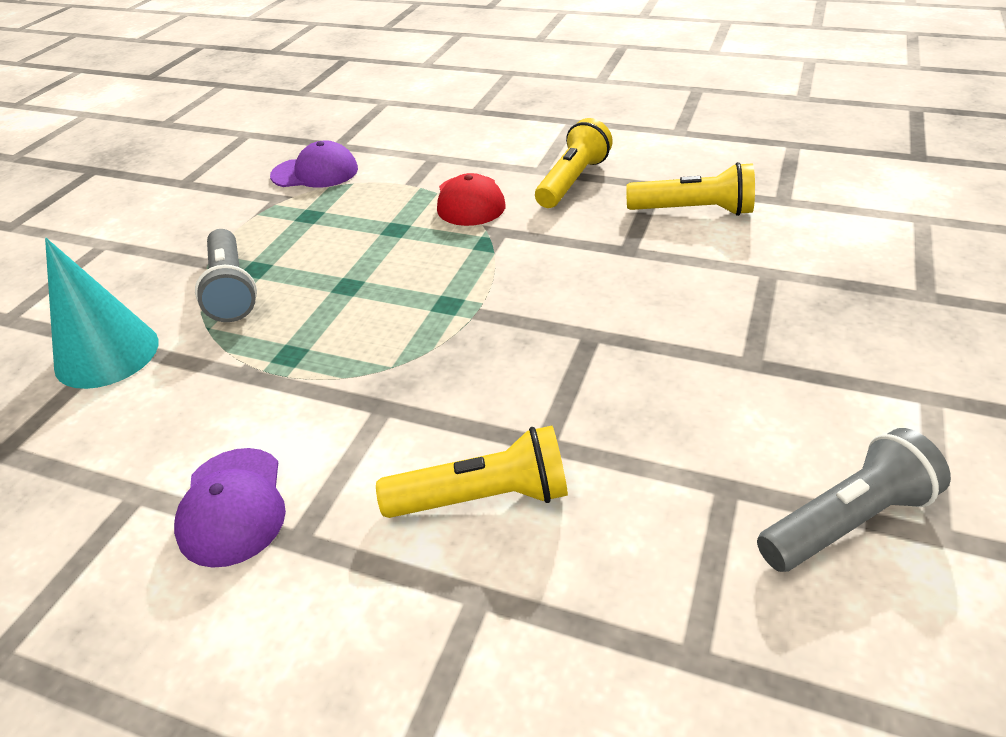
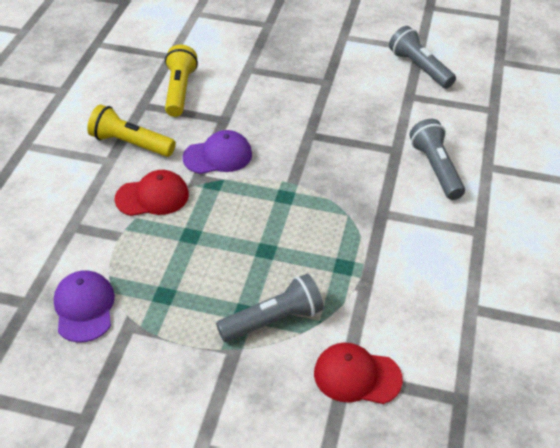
camera: 100 degrees left, 5 degrees up
turquoise cone [45,238,159,389] -> red cap [314,343,403,404]
purple cap [174,448,286,568] -> purple cap moved to [182,130,252,174]
yellow flashlight [376,426,568,518] -> grey flashlight [409,119,465,200]

